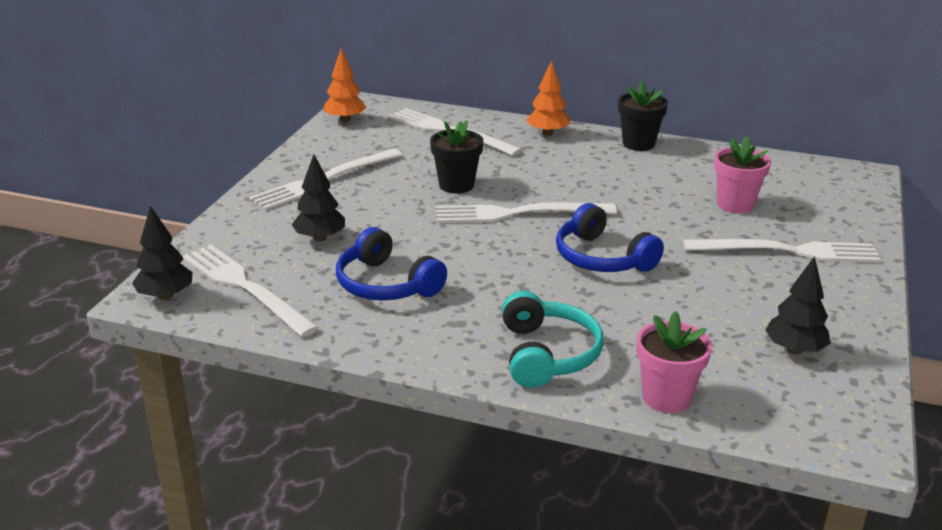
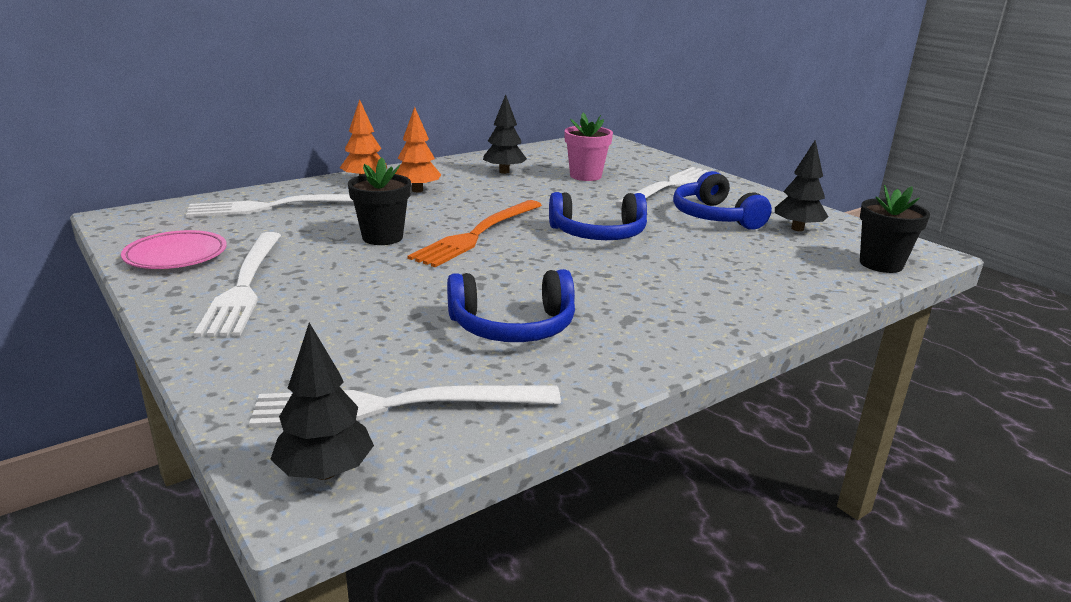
camera: 55 degrees left, 5 degrees down
black tree [292,154,345,242] -> black tree moved to [483,95,527,174]
orange tree [323,49,366,122] -> orange tree moved to [395,107,441,192]
white fork [436,202,617,223] -> orange fork [407,200,542,267]
turquoise headphones [502,291,604,388] -> none
black flower pot [618,81,668,151] -> black flower pot moved to [860,185,930,273]
pink flower pot [637,311,712,413] -> none
none -> pink plate [121,230,227,269]
none -> blue headphones [673,171,772,230]

